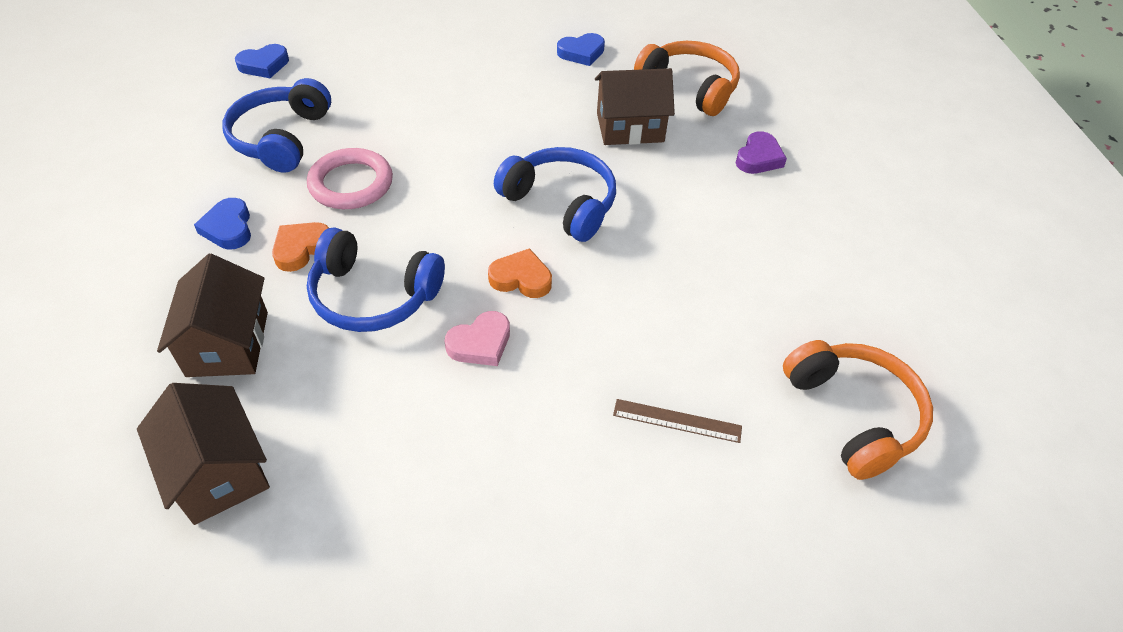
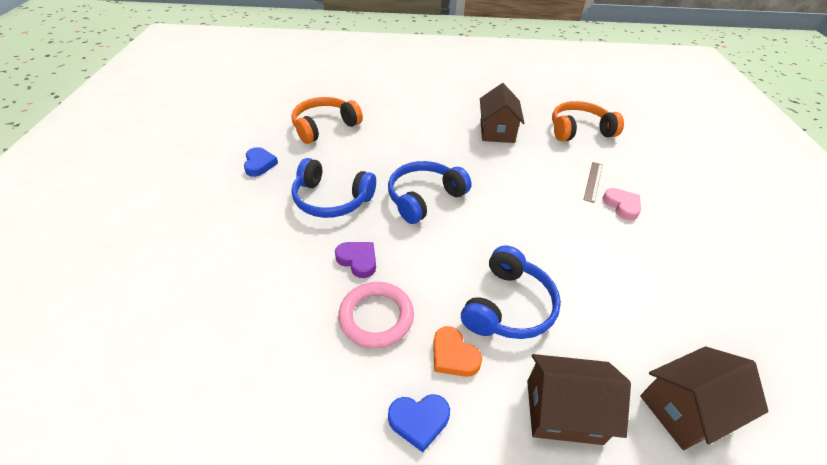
camera: 80 degrees left, 5 degrees down
blue headphones [222,78,331,173] -> blue headphones moved to [292,158,376,218]
blue heart [235,44,289,78] -> none
pink heart [445,311,510,366] -> pink heart moved to [602,188,641,220]
orange heart [488,248,552,298] -> none
brown house [595,68,675,145] -> brown house moved to [480,83,524,143]
purple heart [736,131,787,174] -> purple heart moved to [335,242,376,278]

